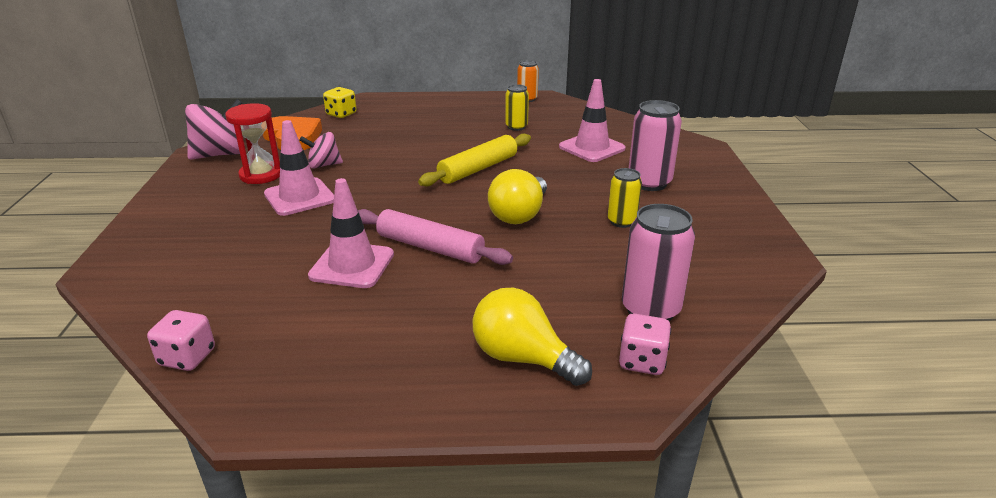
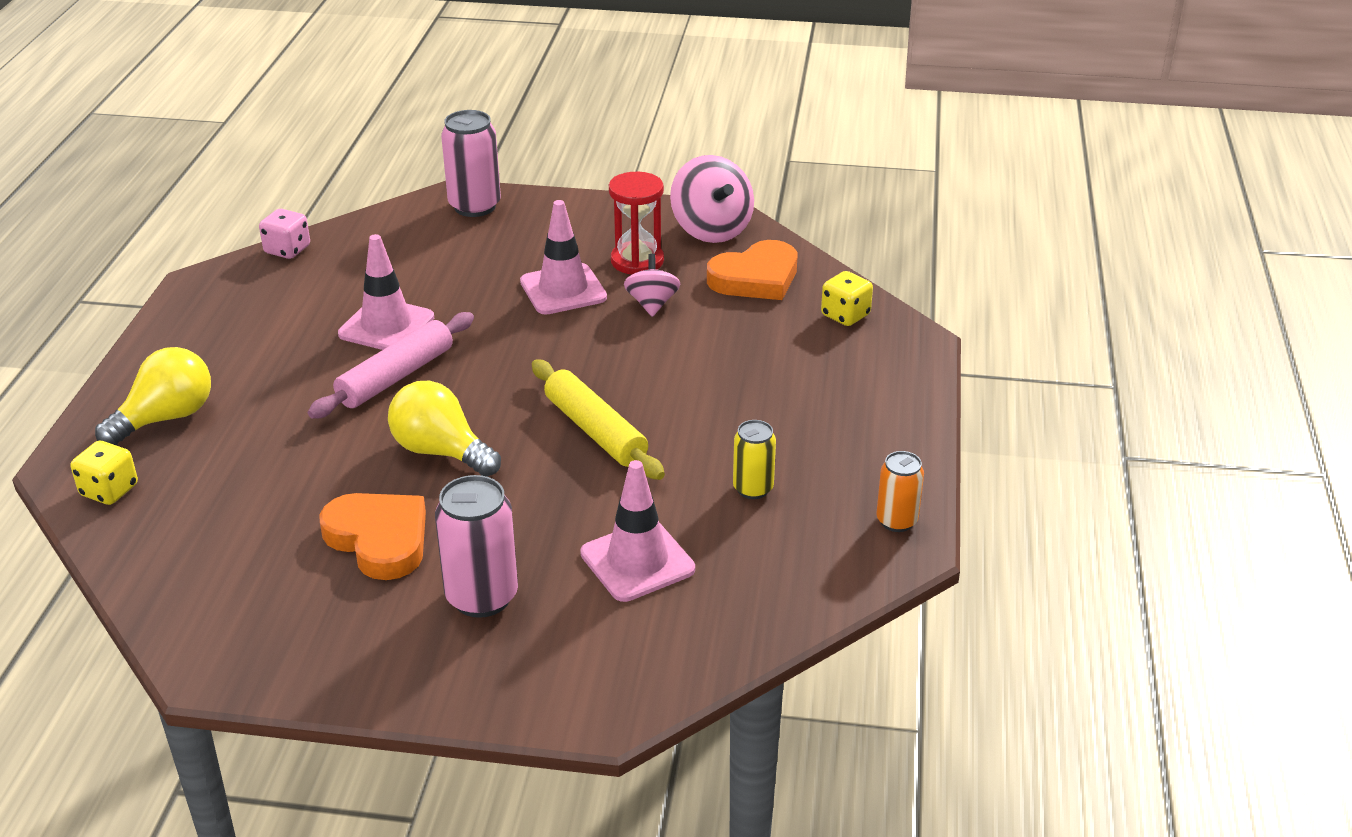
camera: 100 degrees right, 5 degrees up
yellow can [608,168,642,228] -> orange heart [320,493,426,580]
pink dice [619,313,671,375] -> yellow dice [71,441,138,505]
pink can [622,204,695,321] -> pink can moved to [441,110,501,217]

